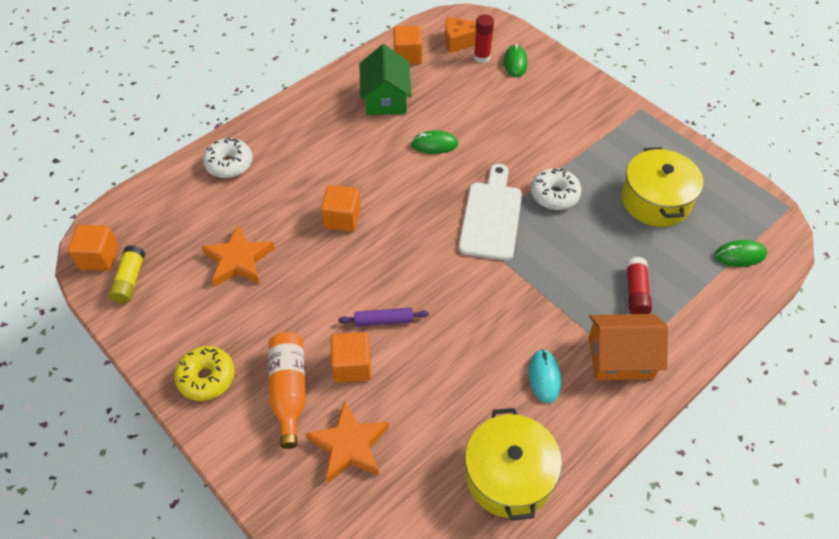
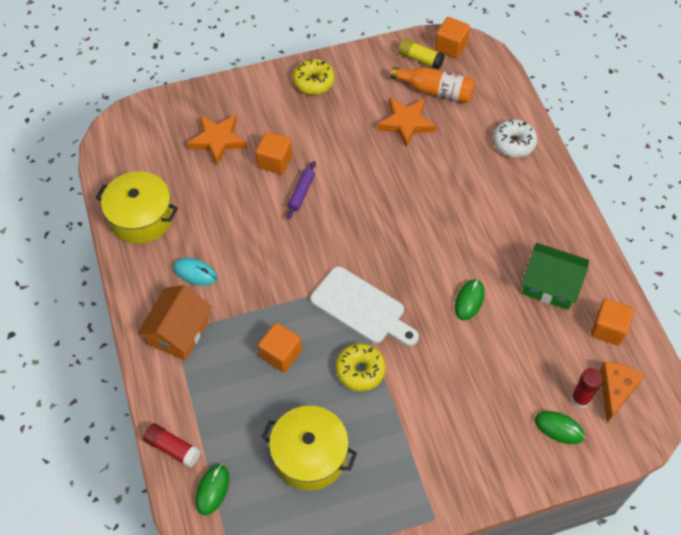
camera: 115 degrees right, 5 degrees up
orange bottle [268,332,306,449] -> orange bottle moved to [390,67,475,103]
orange cube [321,185,361,232] -> orange cube moved to [258,323,302,373]
white donut [531,168,582,210] -> yellow donut [336,343,386,391]
red glue stick [626,257,652,314] -> red glue stick moved to [143,423,201,468]

